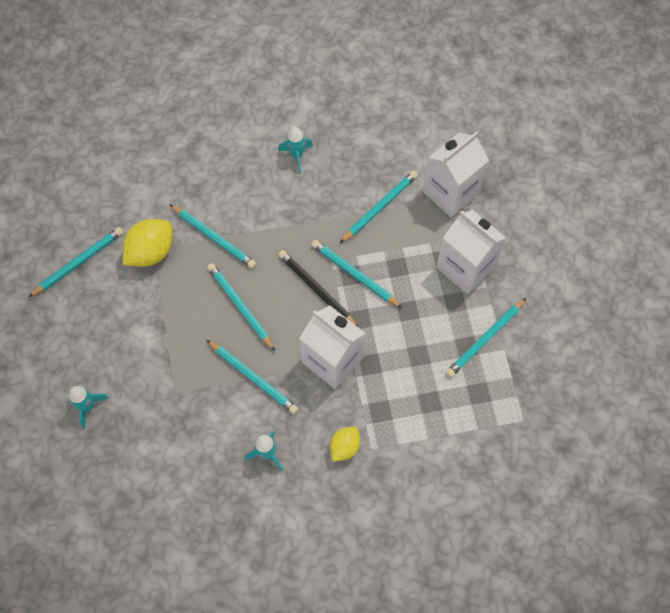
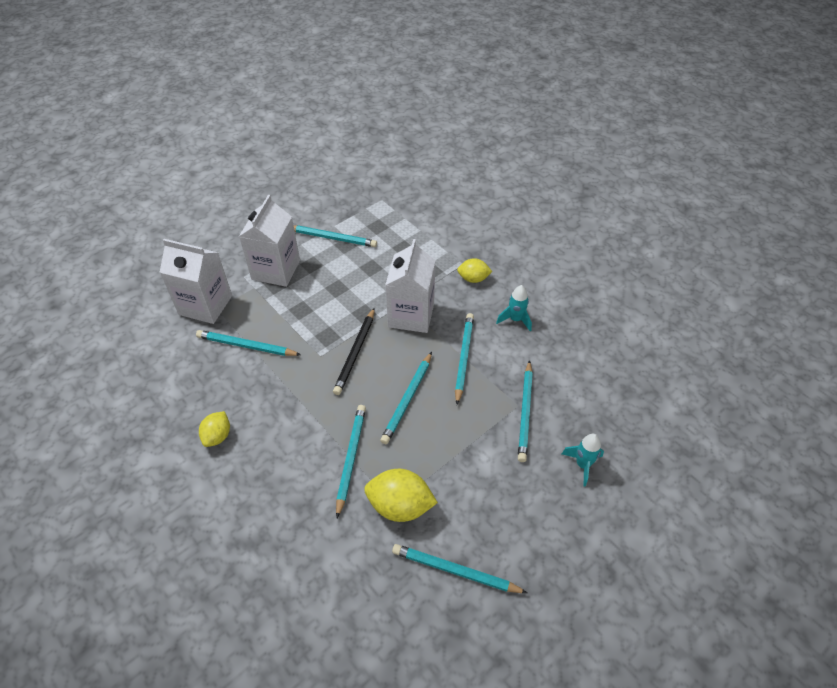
camera: 120 degrees left, 15 degrees down
turquoise rocket [278,127,313,173] -> yellow lemon [199,411,230,447]
turquoise pencil [311,240,402,308] -> turquoise pencil moved to [518,360,533,462]

